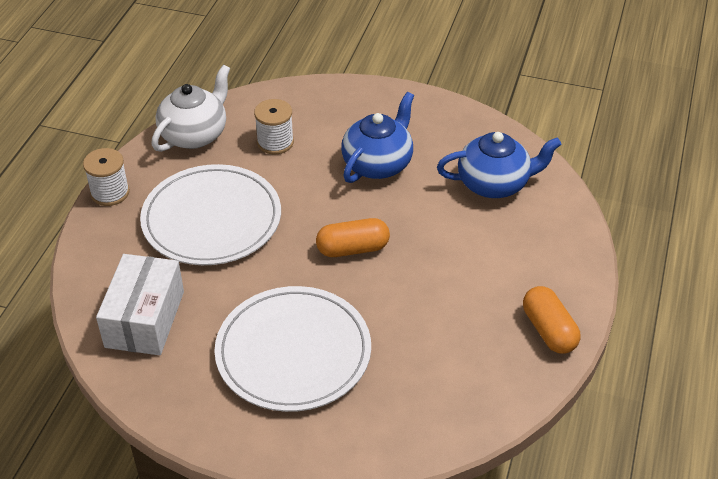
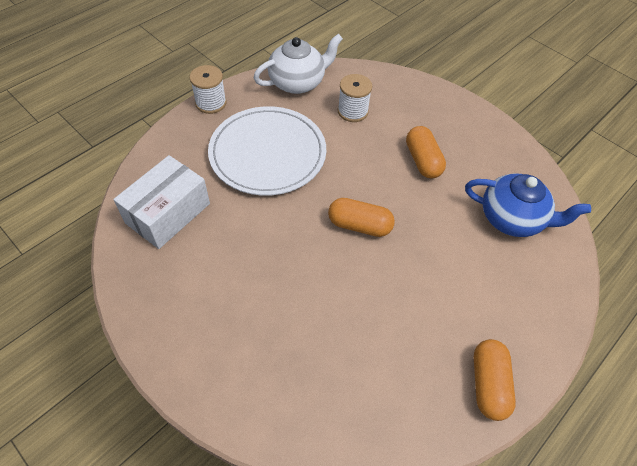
camera: 25 degrees right, 10 degrees up
white plate [214,286,371,412] -> none
blue teapot [341,92,414,183] -> orange capsule [406,126,446,178]

